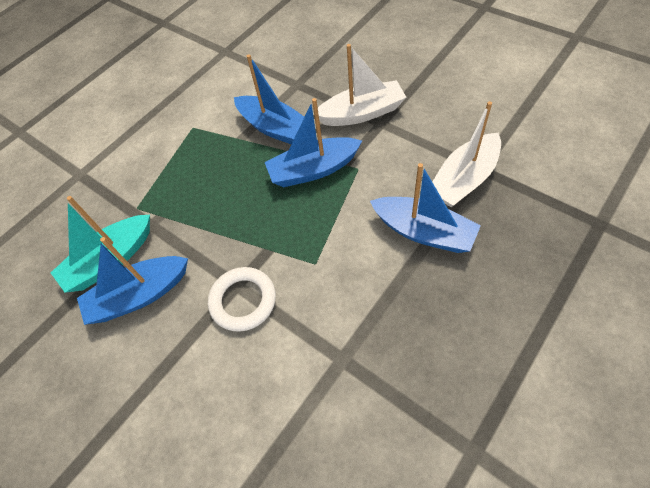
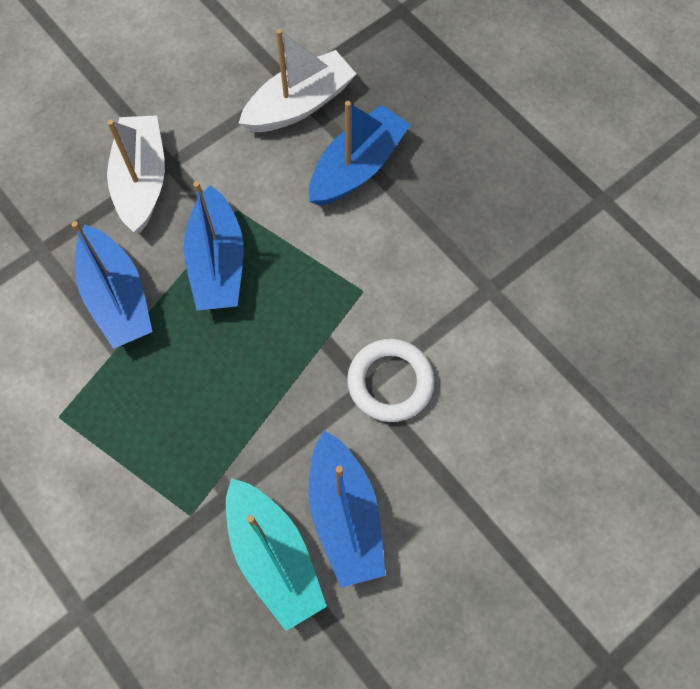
camera: 85 degrees left, 10 degrees up
blue boat [234,54,304,144] -> blue boat turned 105 degrees clockwise [71,221,152,349]
white boat [432,101,501,207] -> white boat turned 90 degrees counterclockwise [239,29,356,132]

